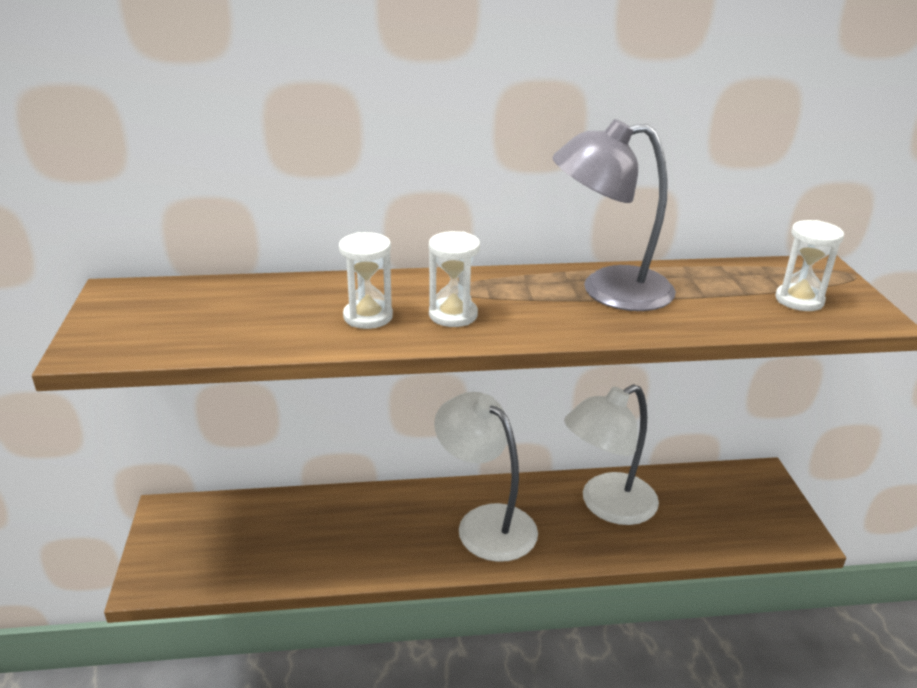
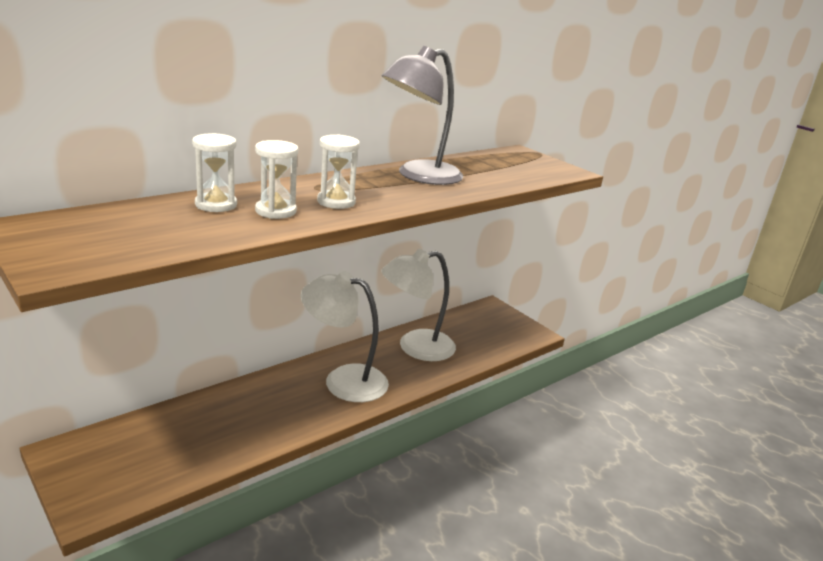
camera: 35 degrees left, 5 degrees down
white lamp [564,384,659,525] -> white lamp turned 45 degrees clockwise [381,249,456,361]
white hourglass [775,220,844,311] -> white hourglass moved to [192,133,237,212]

